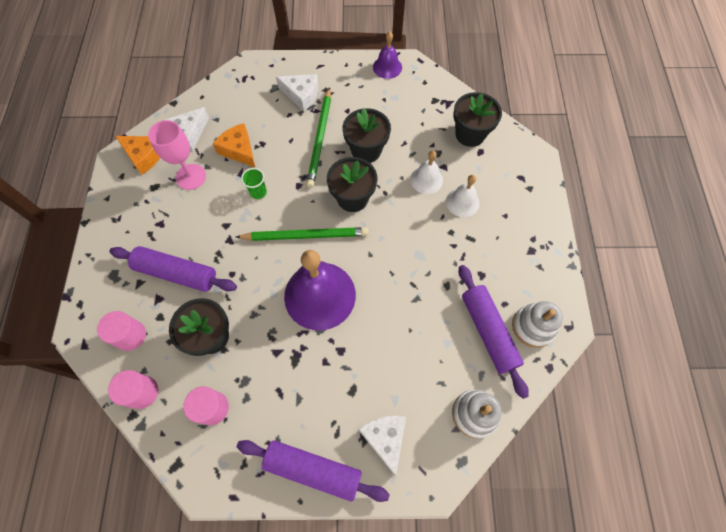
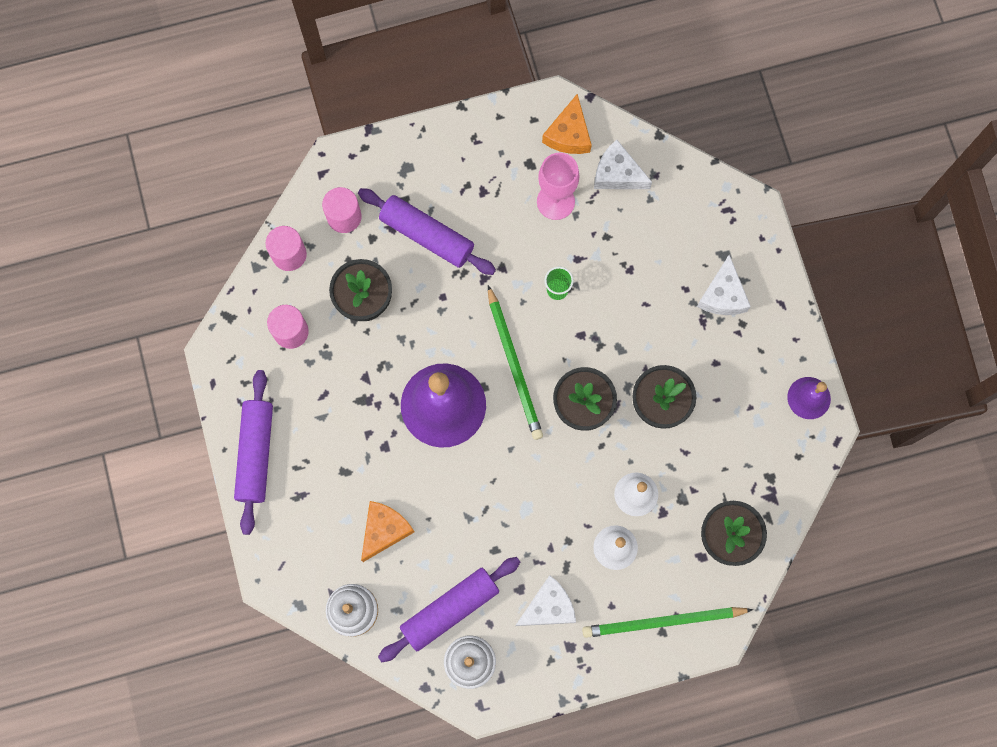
camera: 75 degrees right, 10 degrees up
purple rolling pin [109,246,237,292] -> purple rolling pin turned 60 degrees counterclockwise [358,188,496,275]
orange cheese [213,123,255,167] -> orange cheese moved to [361,501,414,562]
green pencil [306,87,331,188] -> green pencil moved to [582,607,753,638]
white cheese [359,416,406,476] -> white cheese moved to [515,575,576,626]

